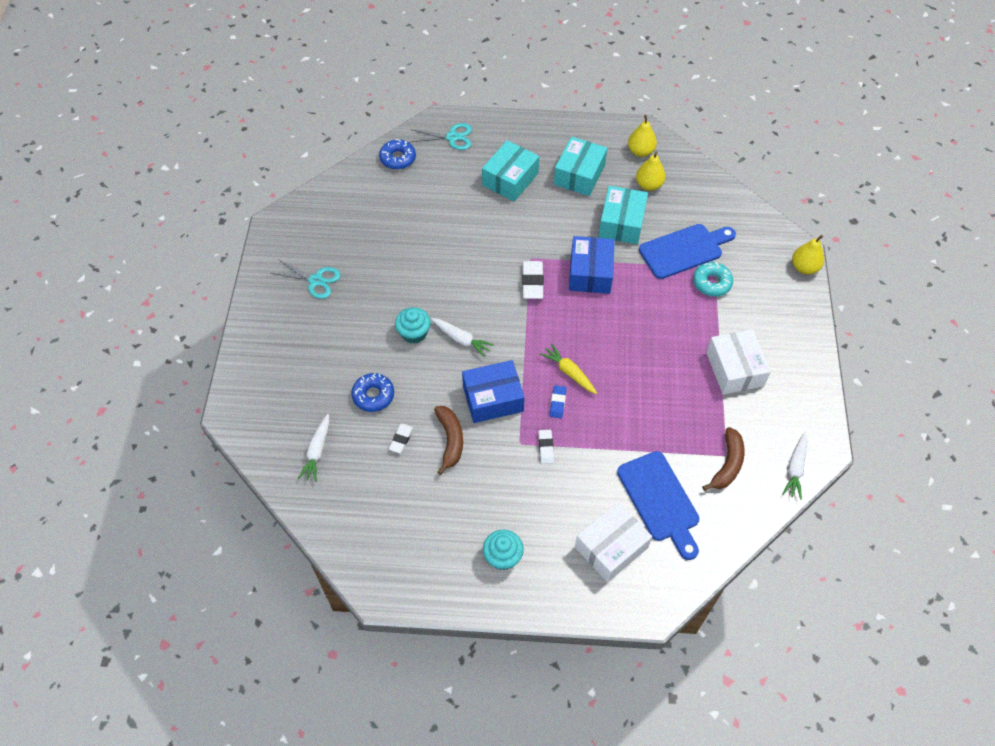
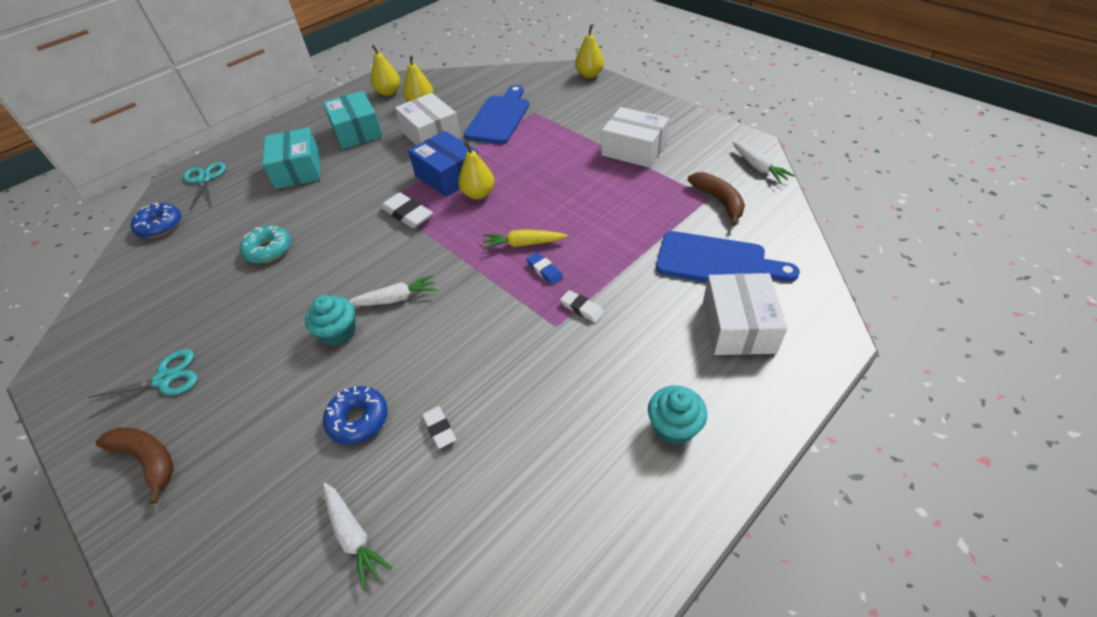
camera: 45 degrees left, 10 degrees down
turquoise scissors [410,123,472,150] -> turquoise scissors turned 60 degrees counterclockwise [183,162,226,210]
brown banana [434,406,463,475] -> brown banana moved to [96,427,174,504]
blue box [462,360,525,423] -> none
turquoise box [598,186,648,244] -> white box [395,93,461,145]
turquoise donut [693,262,733,297] -> turquoise donut moved to [240,226,291,263]
none -> yellow pear [458,142,495,199]

